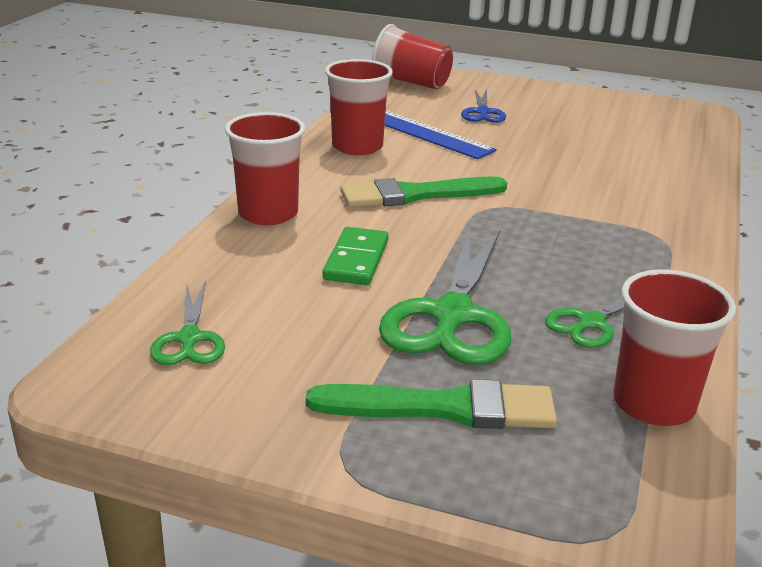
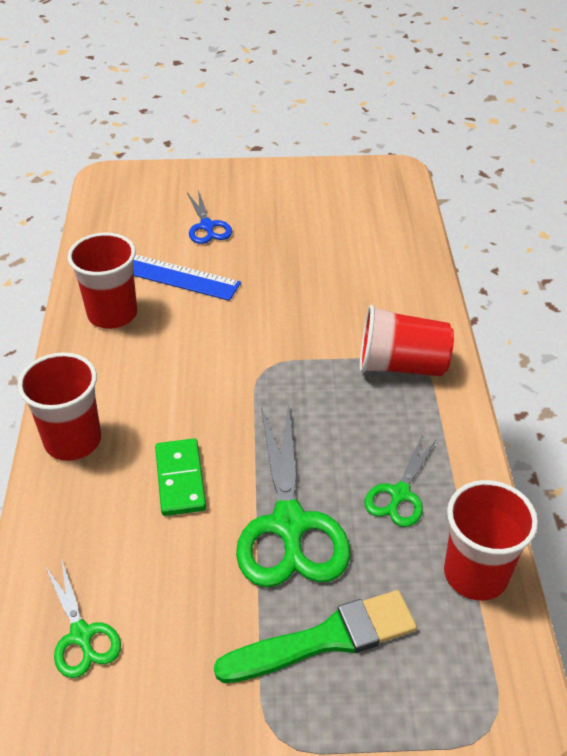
camera: 20 degrees left, 15 degrees up
green brush [340,177,507,207] -> none
red cup [372,24,453,90] -> red cup moved to [360,305,454,376]

